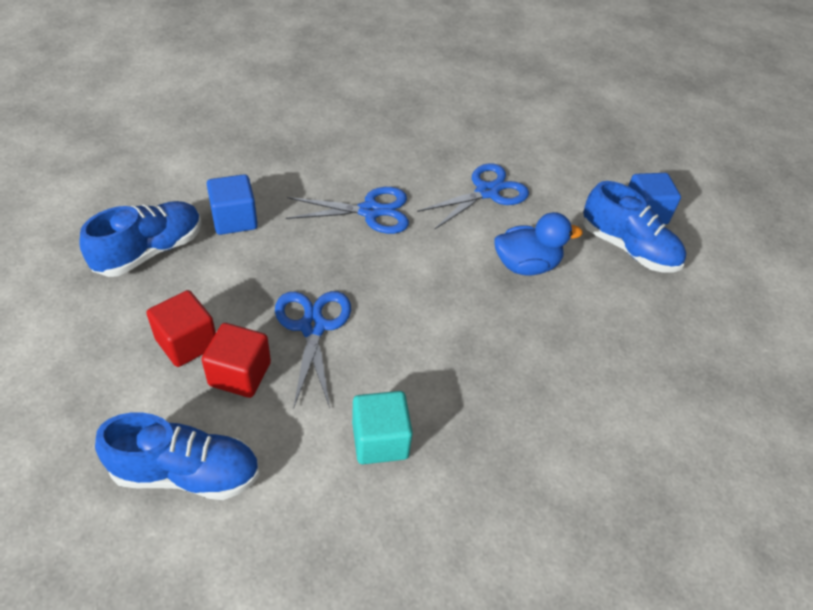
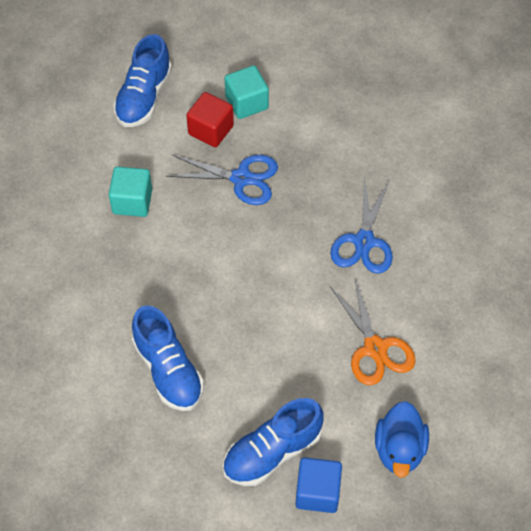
camera: 110 degrees right, 10 degrees up
blue shoe [80,201,202,277] -> blue shoe moved to [132,305,204,411]
red cube [146,290,216,367] -> turquoise cube [225,65,269,119]
blue cube [207,174,258,235] -> none
blue scissors [417,163,529,230] -> orange scissors [330,279,416,385]
blue duck [494,212,583,275] -> blue duck moved to [375,401,429,478]

